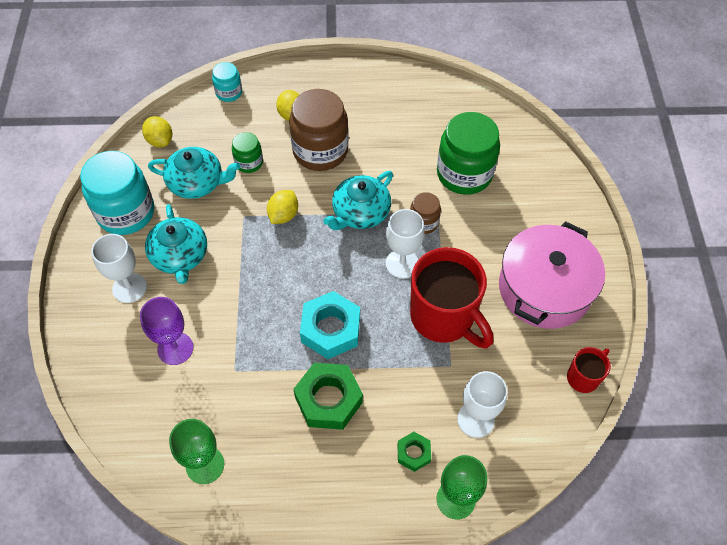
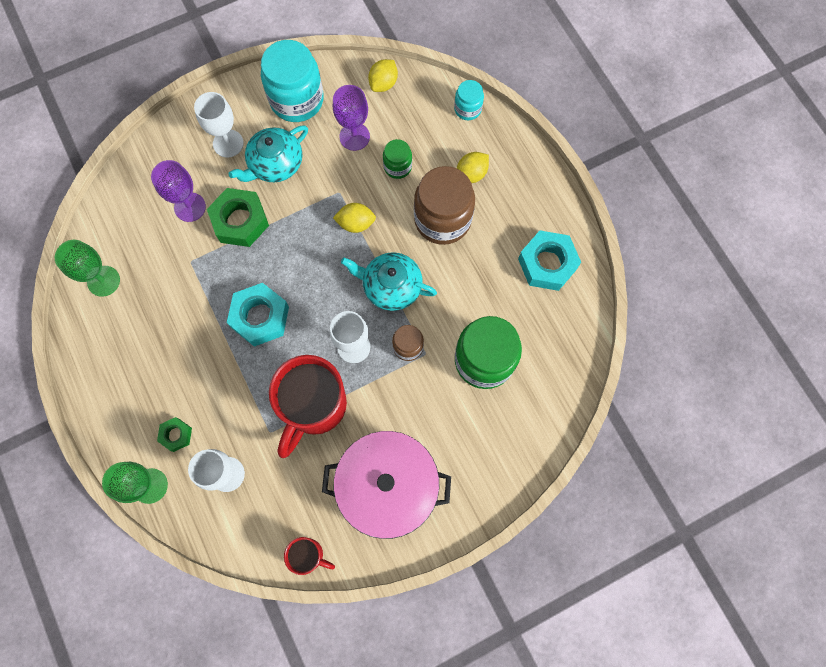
camera: 65 degrees right, 15 degrees up
turquoise teapot [148,147,241,199] -> purple goblet [333,85,370,151]
green nut [293,363,363,430] -> green nut moved to [207,188,269,247]
none -> turquoise nut [518,231,581,291]

